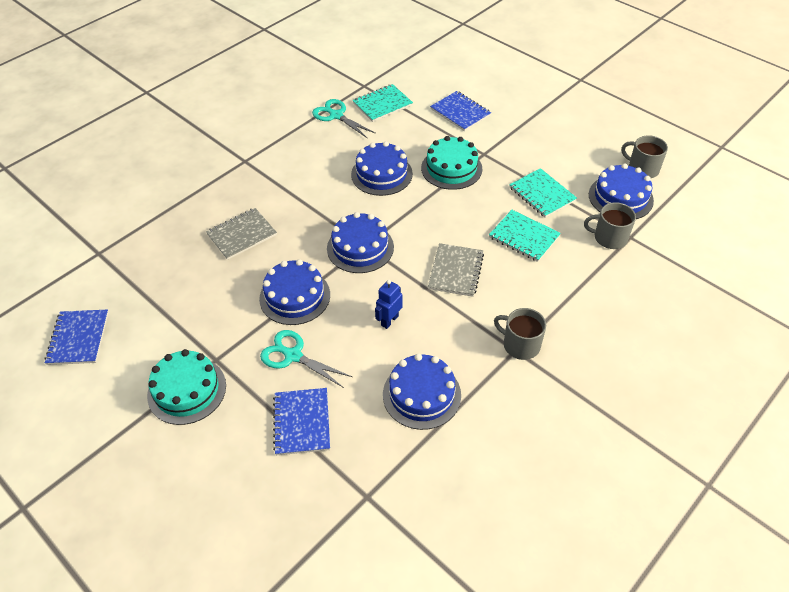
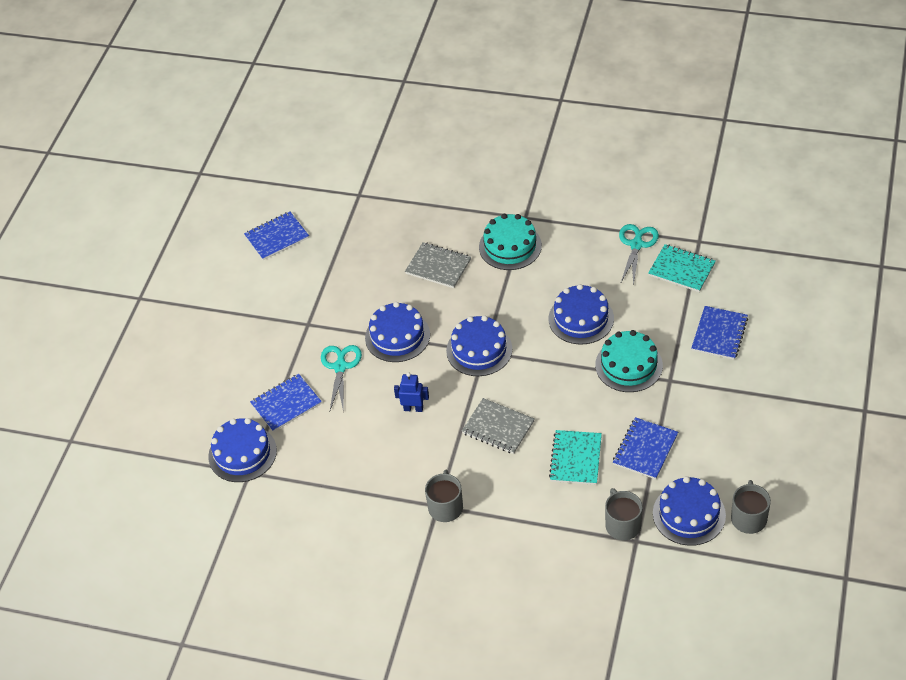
camera: 65 degrees right, 0 degrees up
turquoise cake [147,349,226,425] -> turquoise cake moved to [479,214,542,270]
blue cake [383,353,461,430] -> blue cake moved to [208,418,277,482]
grey notebook [428,243,484,297] -> grey notebook turned 45 degrees clockwise [462,398,535,454]
turquoise notebook [509,168,577,218] -> blue notebook [613,417,678,479]

